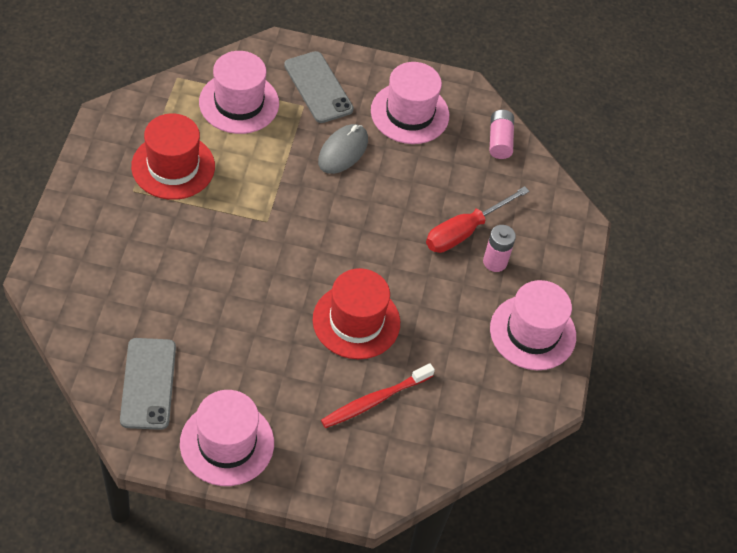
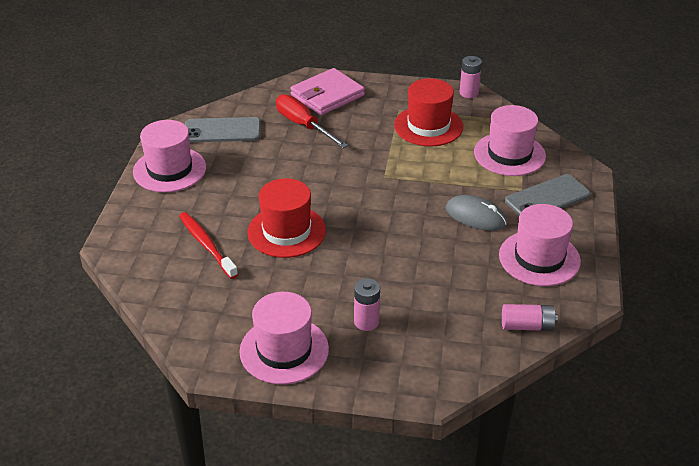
camera: 95 degrees right, 15 degrees down
red screwdriver [426,186,529,253] -> red screwdriver moved to [276,94,348,148]
none -> pink wallet [290,68,365,115]
none -> pink battery [460,56,482,98]

